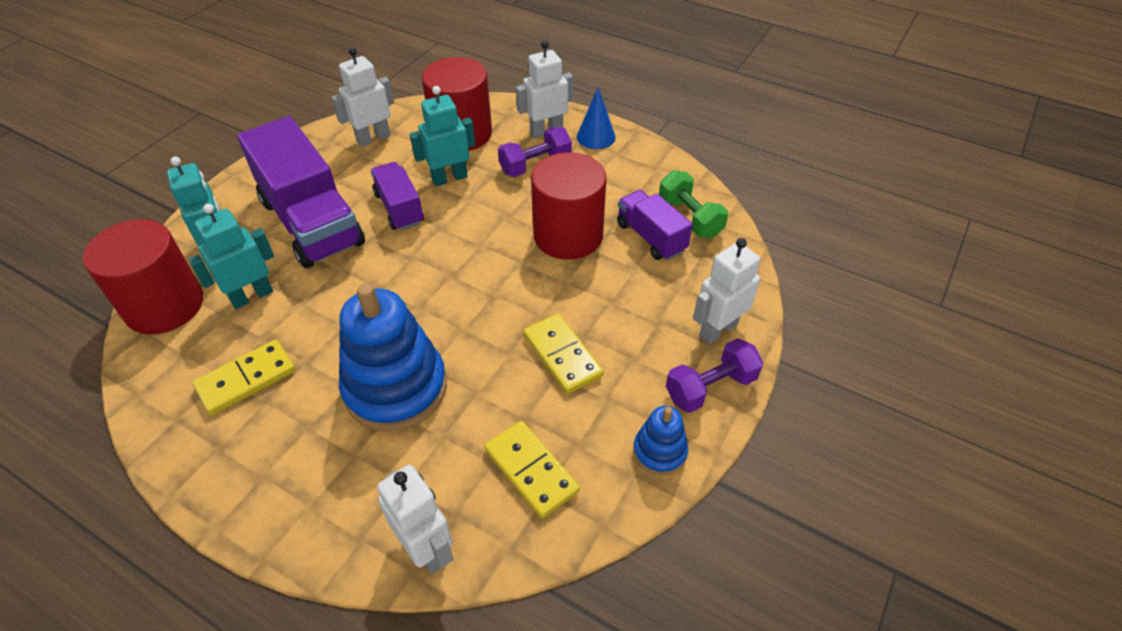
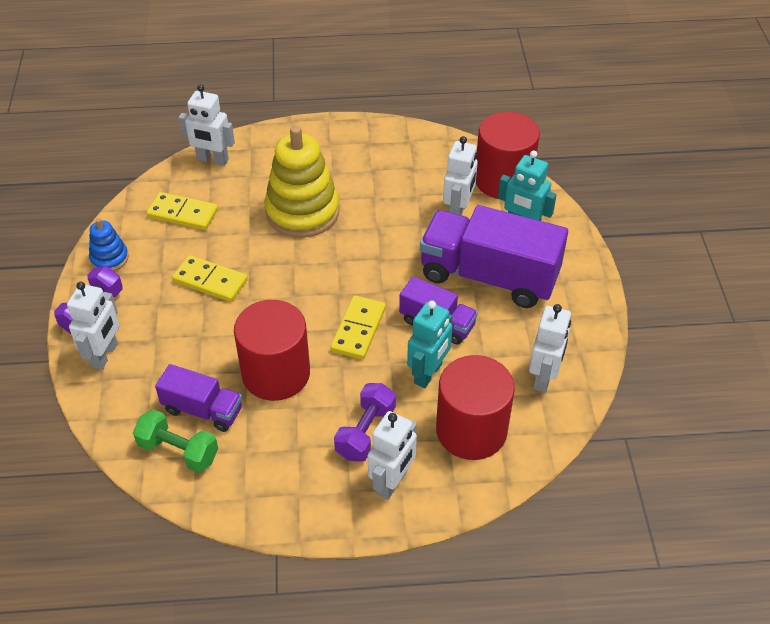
camera: 145 degrees right, 0 degrees up
turquoise robot [188,204,274,309] -> white robot [443,136,478,215]
yellow domino [193,340,295,415] -> yellow domino moved to [330,295,386,359]
blue stacking toy [339,283,447,432] -> yellow stacking toy [264,126,340,238]
blue cone [577,87,616,149] -> none

